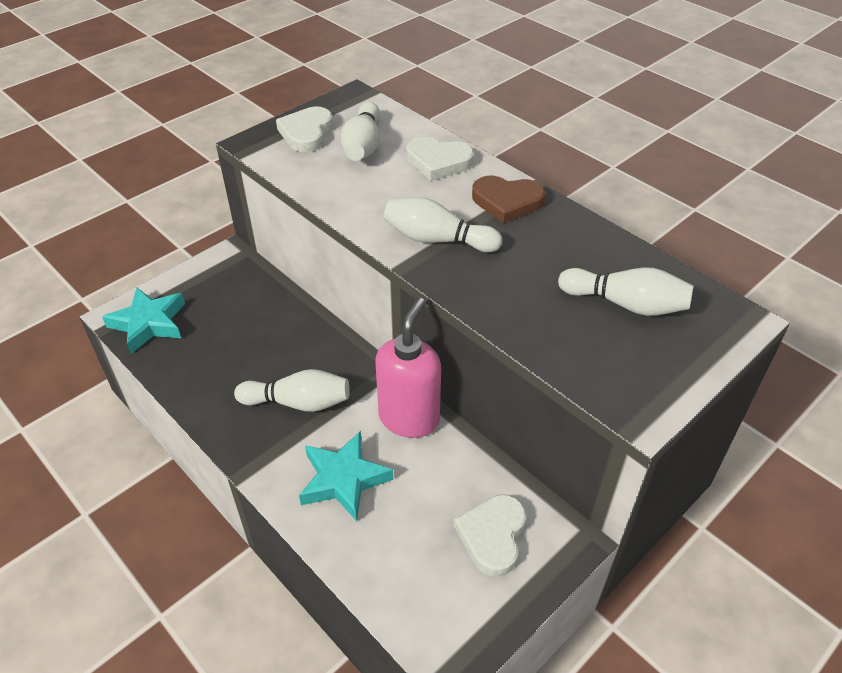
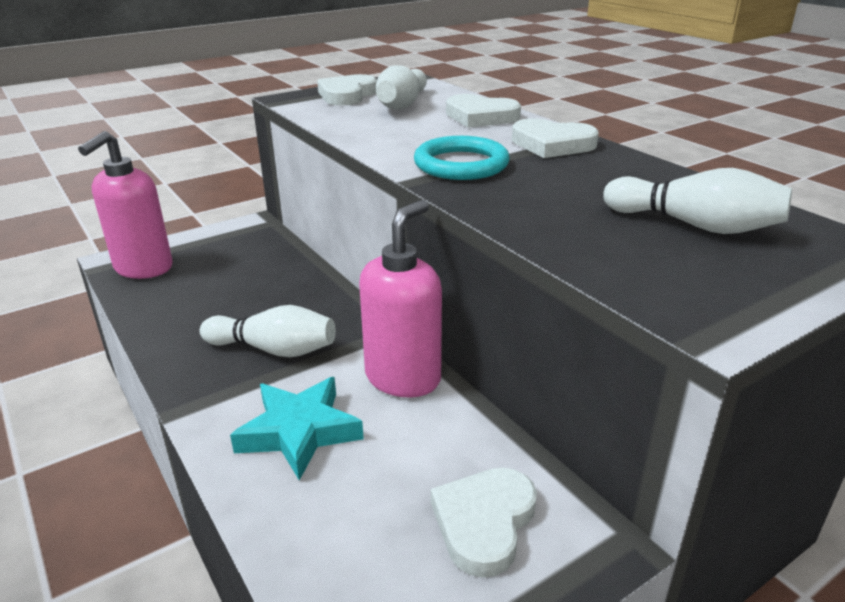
camera: 10 degrees right, 15 degrees down
turquoise star [102,288,185,354] -> pink soap dispenser [78,131,173,279]
white bowling pin [384,197,502,252] -> turquoise ring [414,136,510,180]
brown heart [472,176,545,224] -> white heart [512,118,599,158]

